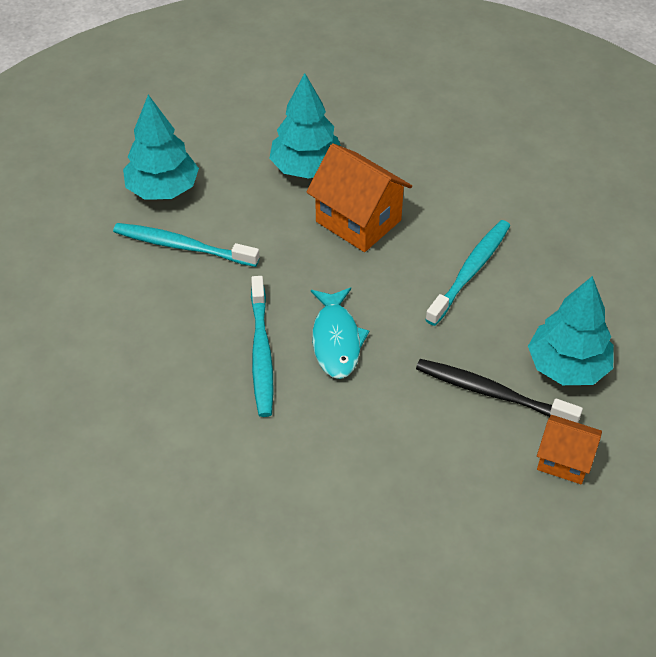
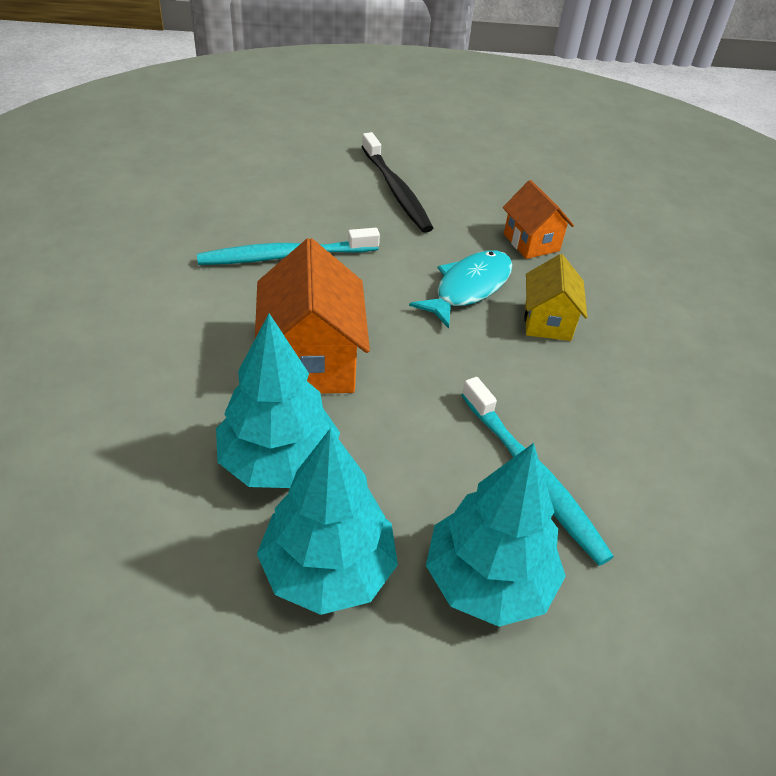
camera: 140 degrees left, 5 degrees down
turquoise toothbrush [251,276,274,417] -> yellow house [524,254,587,341]
turquoise tree [528,276,613,385] -> turquoise tree moved to [257,428,398,615]
orange house [537,415,602,484] -> orange house moved to [503,180,574,259]

